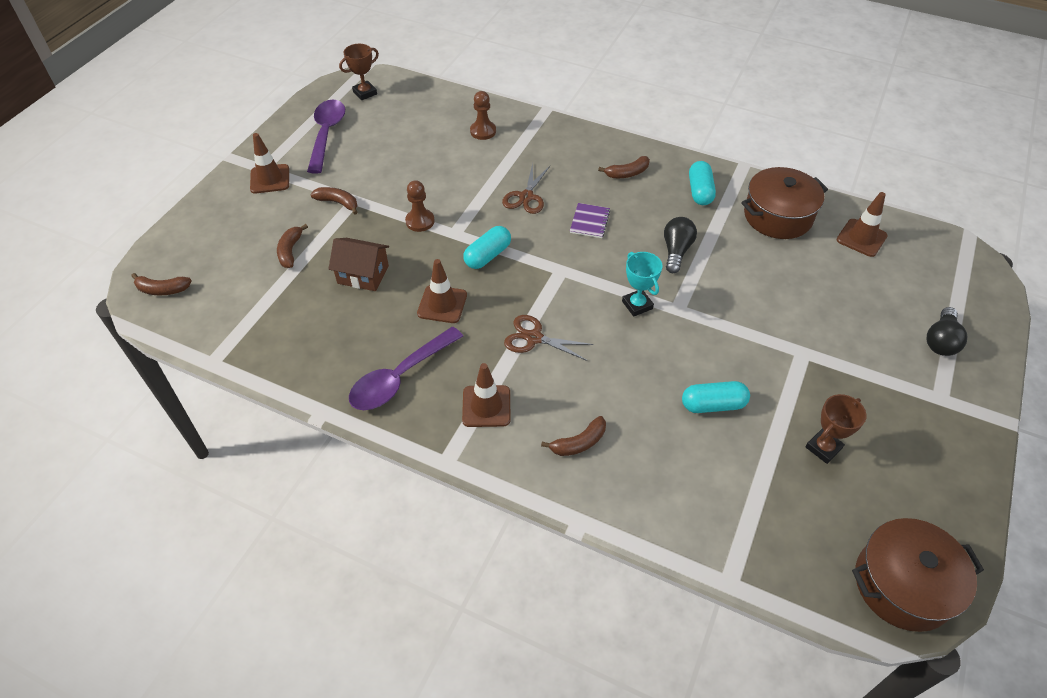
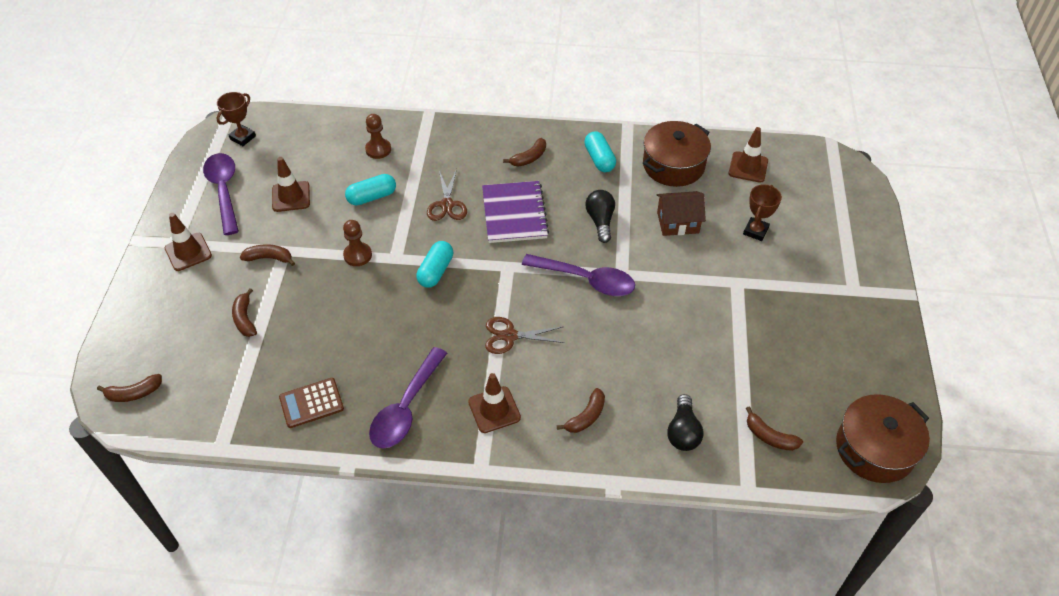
camera: 20 degrees left, 0 degrees up
brown house [328,238,389,291] -> brown house moved to [657,191,706,236]
brown traffic cone [417,259,467,323] -> brown traffic cone moved to [272,157,310,212]
purple notebook [570,203,610,238] -> purple notebook [482,181,549,243], size x1.89
turquoise trophy [622,252,662,317] -> purple spoon [522,254,635,296]
turquoise capsule [682,381,750,413] -> turquoise capsule moved to [345,174,396,206]
brown trophy [806,394,867,464] -> brown trophy moved to [743,184,782,241]
black light bulb [927,307,968,356] -> black light bulb moved to [667,394,703,451]
none -> brown calculator [279,378,344,428]
none -> brown banana [746,406,803,451]

